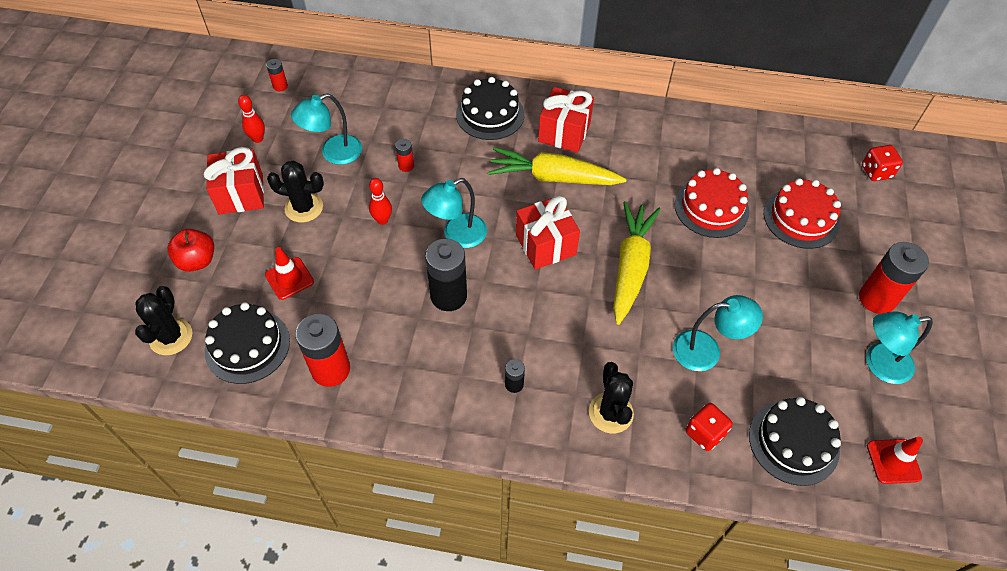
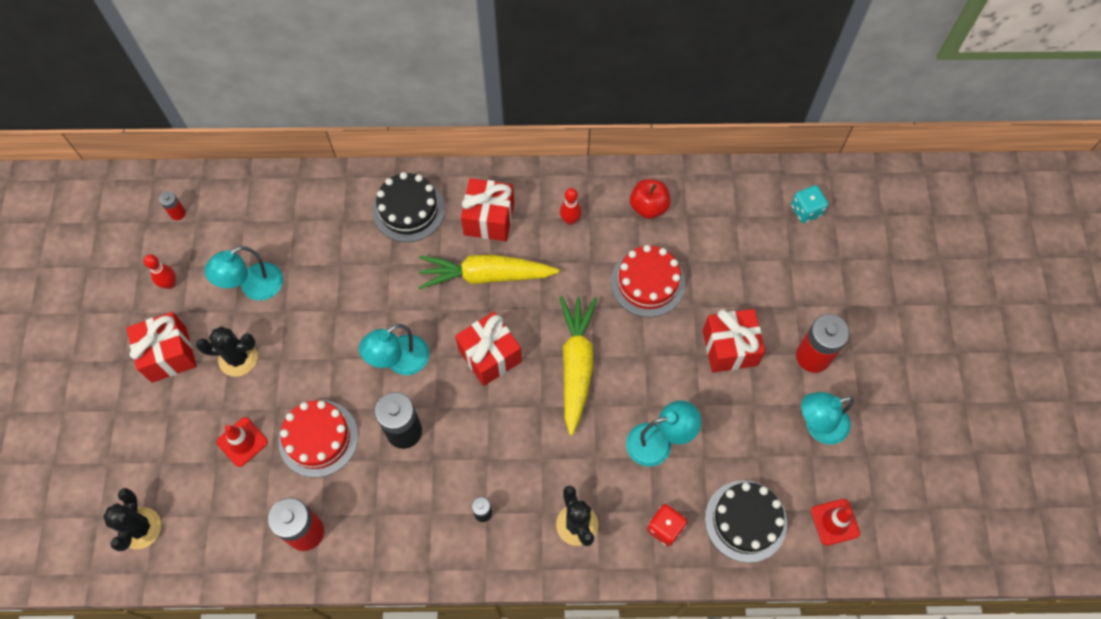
camera: 10 degrees left, 10 degrees up
red apple [167,229,214,272] -> red apple moved to [630,179,671,219]
black cake [205,302,290,384] -> none
red bowling pin [369,178,392,225] -> red bowling pin moved to [560,188,582,225]
red battery [395,139,414,172] -> none
red cake [764,178,841,249] -> red cake moved to [278,400,358,478]
red dice [862,145,903,181] -> turquoise dice [791,185,828,223]
none -> red gift [703,309,765,372]

